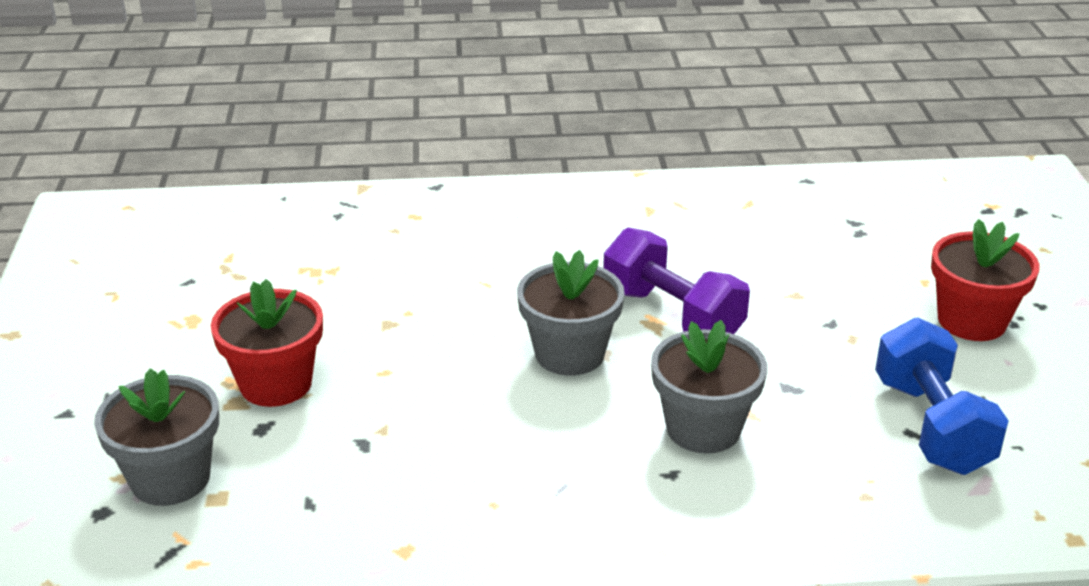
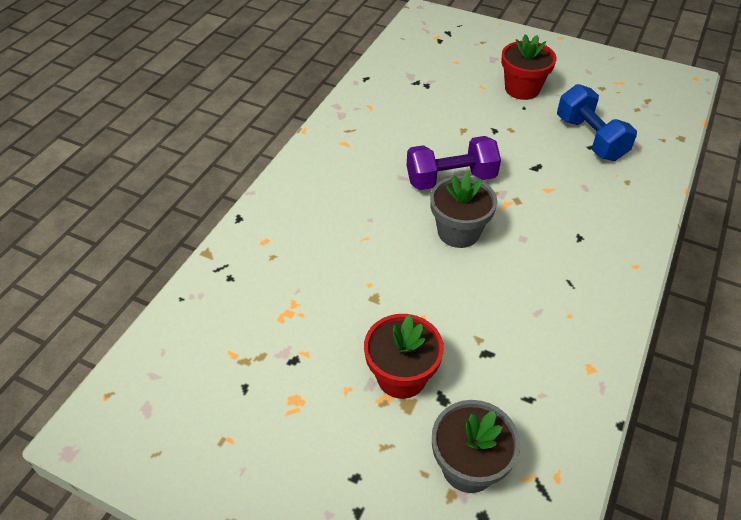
camera: 60 degrees left, 15 degrees up
grey flower pot [651,320,767,453] -> none
blue dumbbell [875,317,1009,475] -> blue dumbbell turned 45 degrees clockwise [557,84,637,161]

